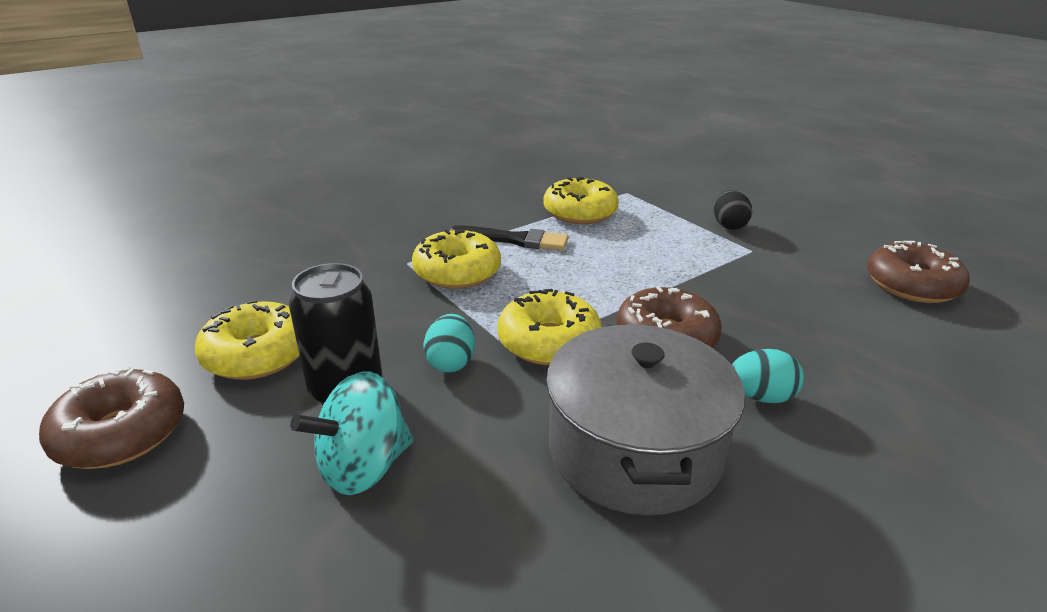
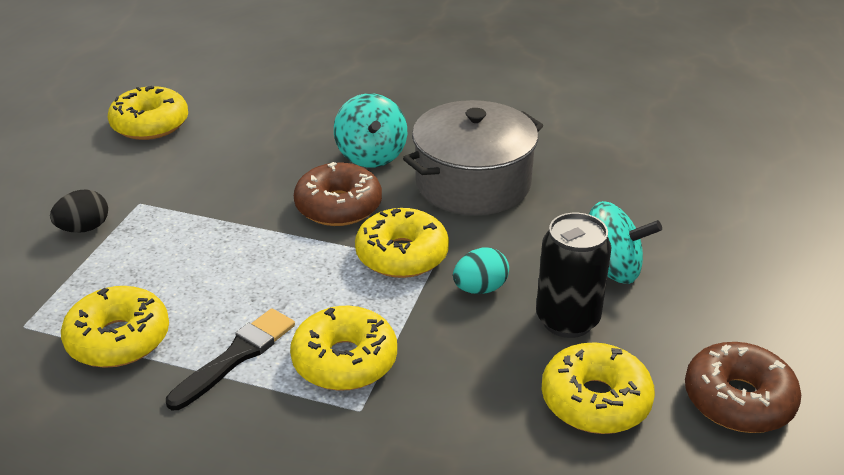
camera: 125 degrees left, 5 degrees up
black brush [450,225,569,251] -> black brush turned 60 degrees clockwise [166,308,295,410]
turquoise egg [732,349,804,403] -> turquoise spinning top [334,93,407,168]
brown donut [867,241,970,303] -> yellow donut [108,86,188,140]

